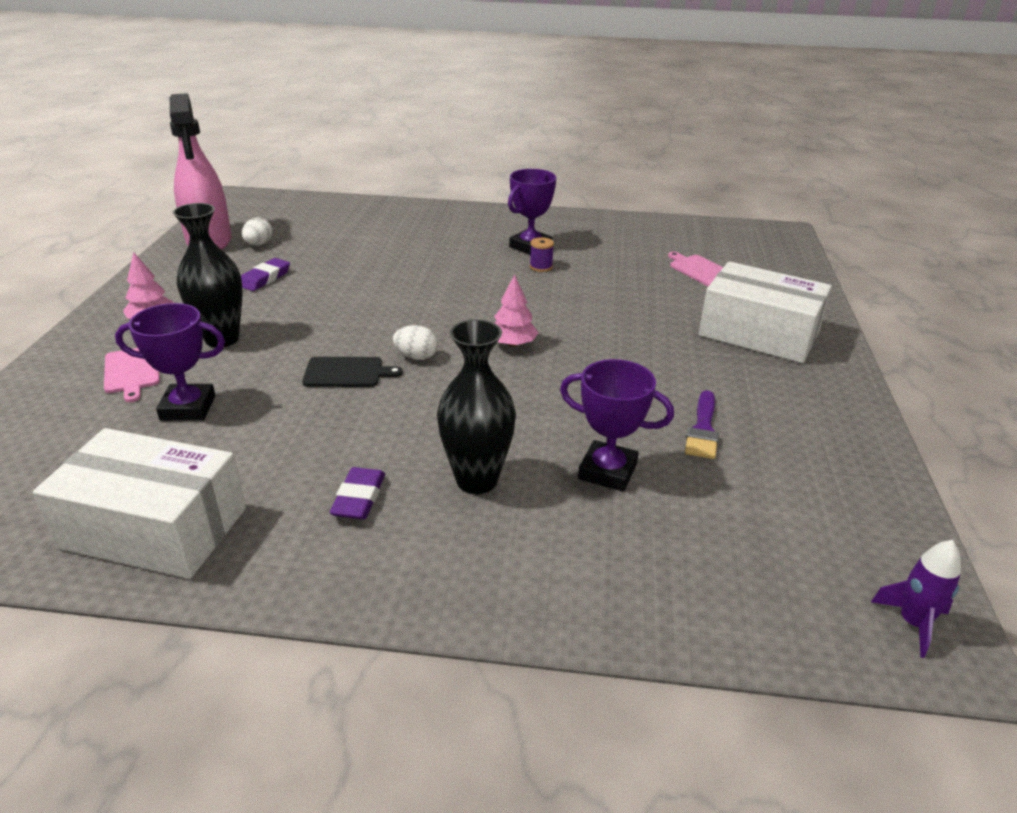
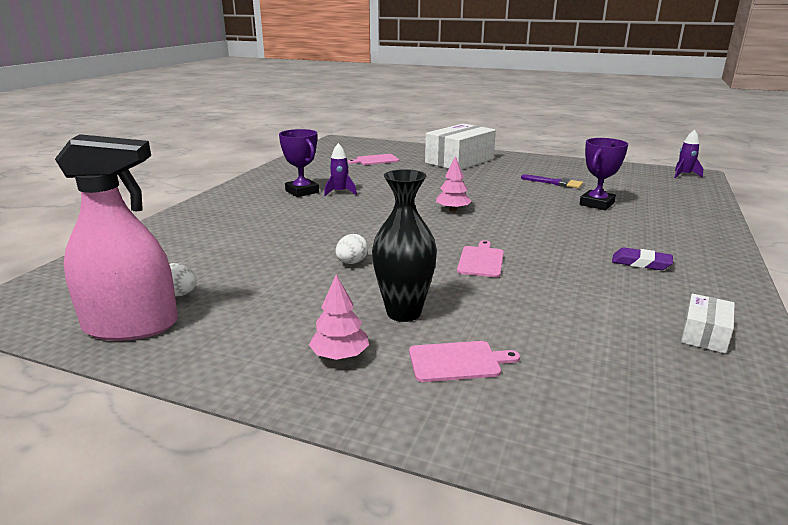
camera: 75 degrees left, 10 degrees down
white box [33,428,246,579] -> white box [681,294,735,354], size x0.47
purple trophy [115,303,225,421] -> none
purple eraser [241,258,290,291] -> none
black cutting board [302,357,403,387] -> pink cutting board [457,240,504,277]
white egg [393,325,438,360] -> white egg moved to [336,234,368,264]
black vase [437,319,516,494] -> none
purple spool [530,237,554,272] -> purple rocket [324,143,357,196]

